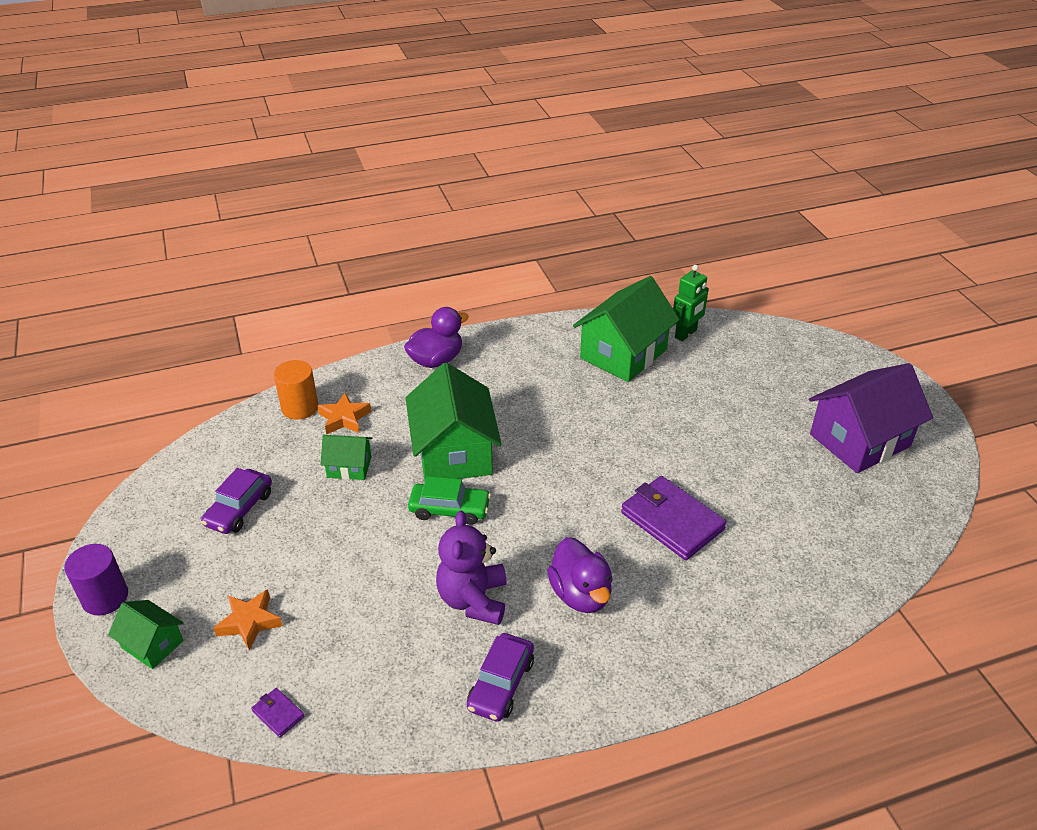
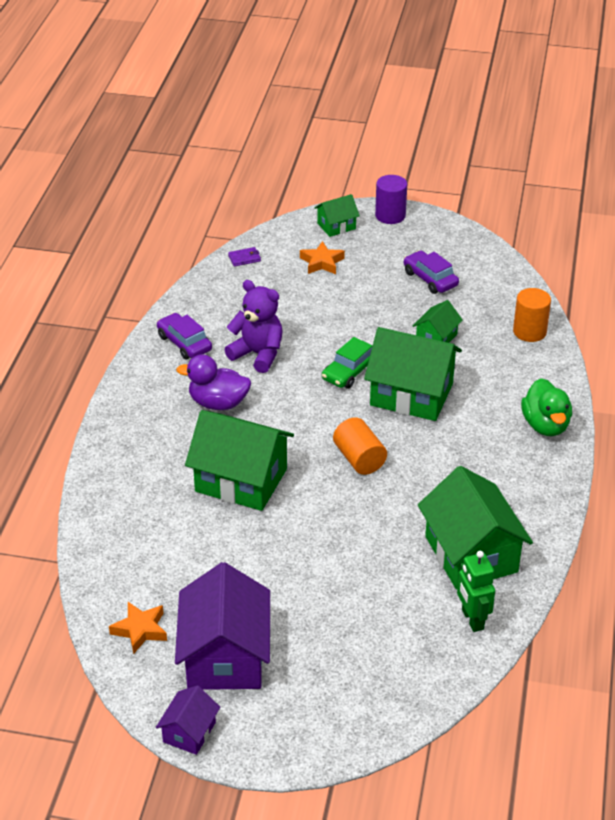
camera: 120 degrees right, 0 degrees up
orange star [317,393,371,435] -> orange star moved to [109,602,167,654]
purple duck [404,307,469,368] -> green duck [521,378,572,436]
purple wallet [621,476,727,560] -> green house [185,410,294,511]
none -> purple house [156,685,220,755]
none -> orange cylinder [333,417,387,475]

